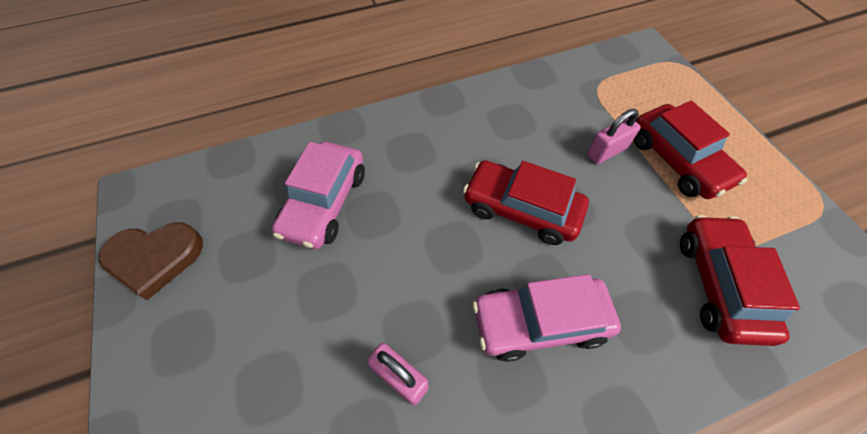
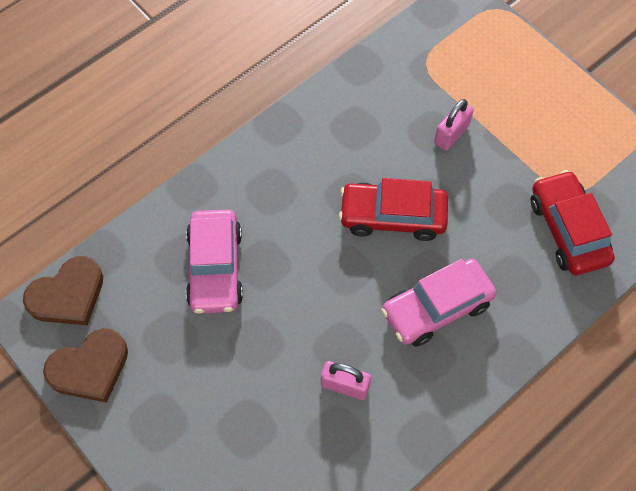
camera: 20 degrees left, 5 degrees up
red car [633,101,747,199] -> none
none -> brown heart [23,256,103,325]

